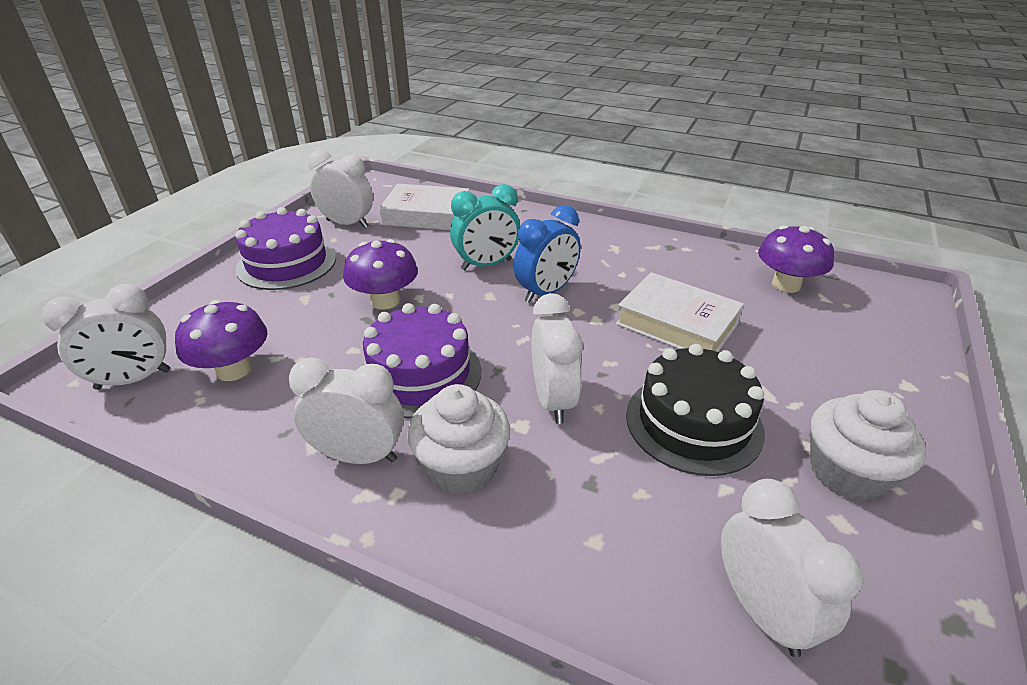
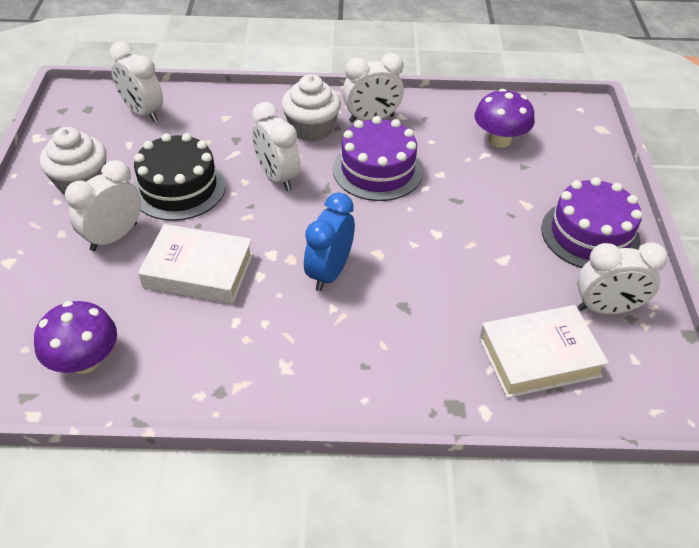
camera: 155 degrees right, 10 degrees up
white clock [42,284,171,390] -> white clock moved to [65,160,141,251]
purple mushroom [343,239,418,310] -> none
turquoise clock [450,184,520,270] -> none

